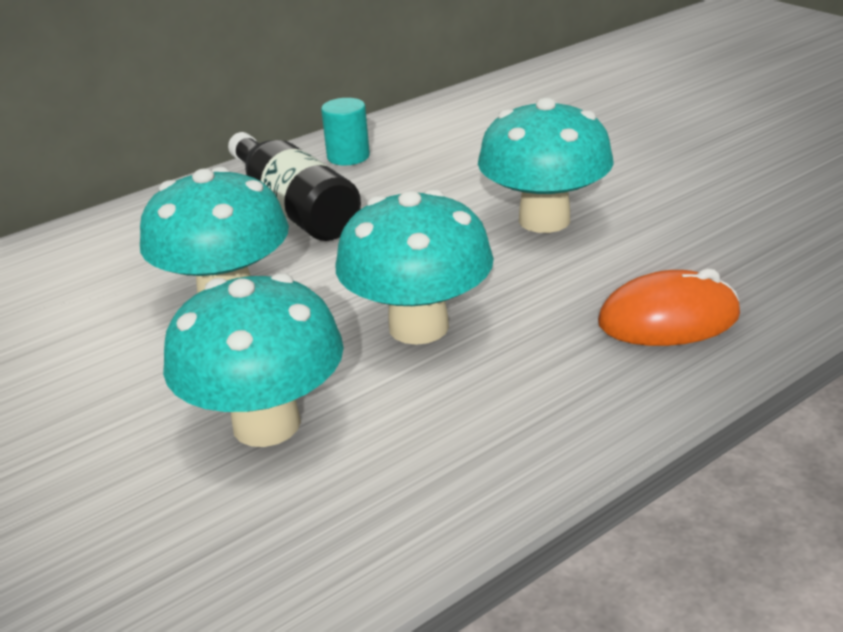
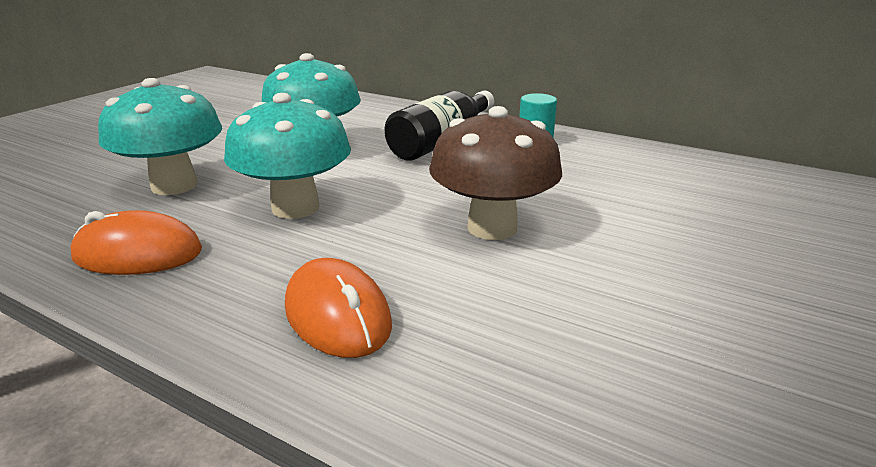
camera: 65 degrees right, 5 degrees down
turquoise mushroom [478,97,614,233] -> brown mushroom [429,106,562,240]
none -> orange mouse [70,210,202,275]

